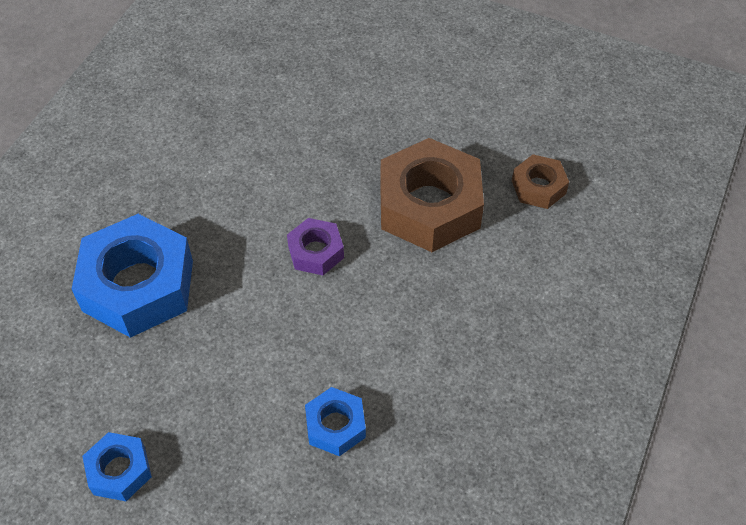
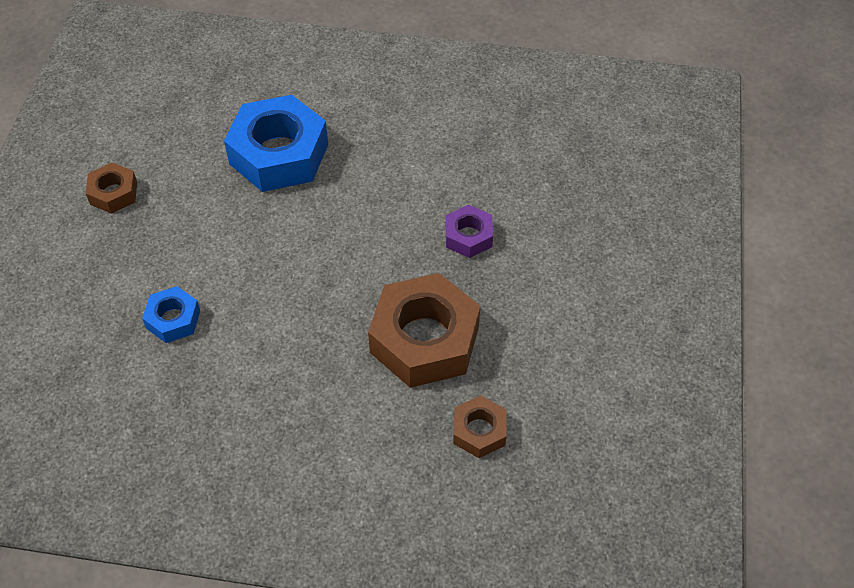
camera: 75 degrees right, 0 degrees up
blue nut [82,432,152,501] -> brown nut [86,163,137,214]
purple nut [287,218,344,275] -> purple nut moved to [446,205,493,258]

